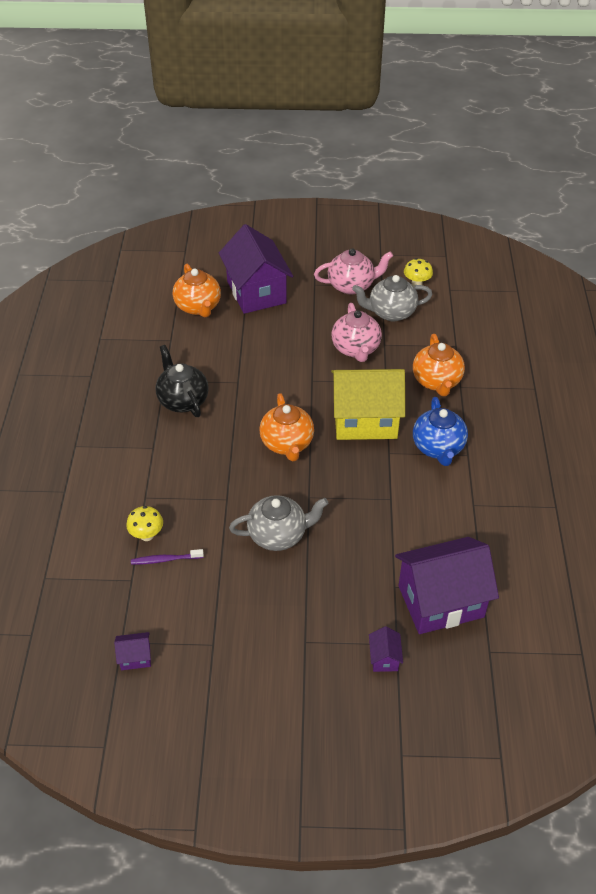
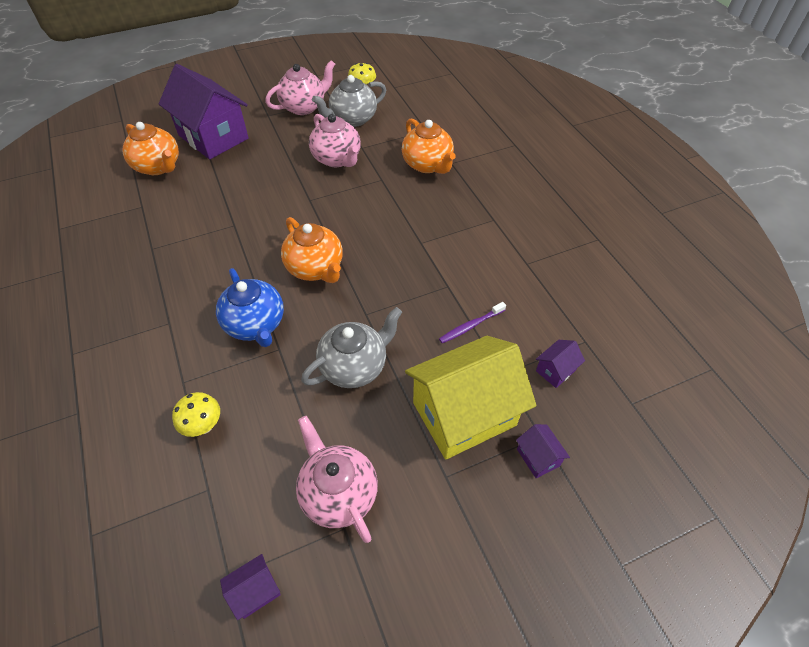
camera: 25 degrees left, 5 degrees up
purple toothbrush [131,549,204,565] -> purple toothbrush moved to [439,302,506,343]
black teapot [156,345,209,417] -> none
yellow house [331,369,405,440] -> yellow house moved to [405,336,536,460]
purple house [395,537,499,634] -> purple house [536,340,585,388], size x0.40
blue teapot [413,397,468,466] -> blue teapot moved to [216,268,284,347]
none -> pink teapot [296,416,378,543]

